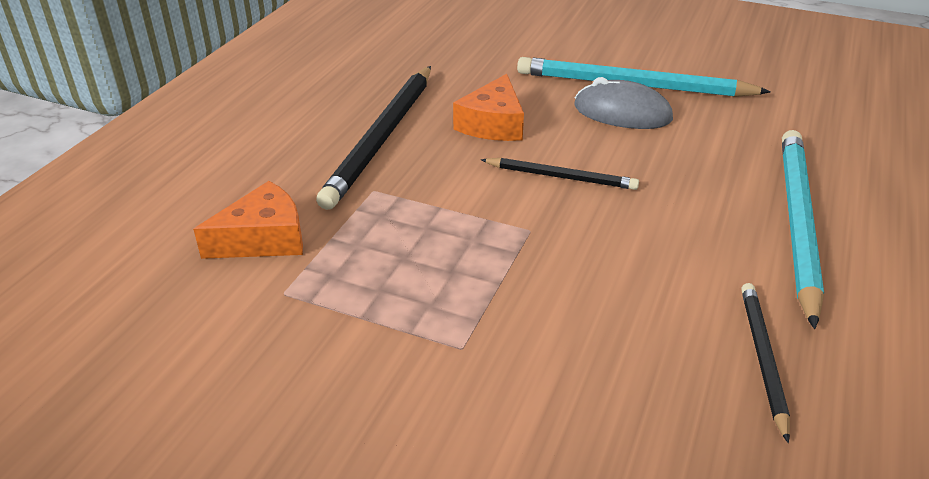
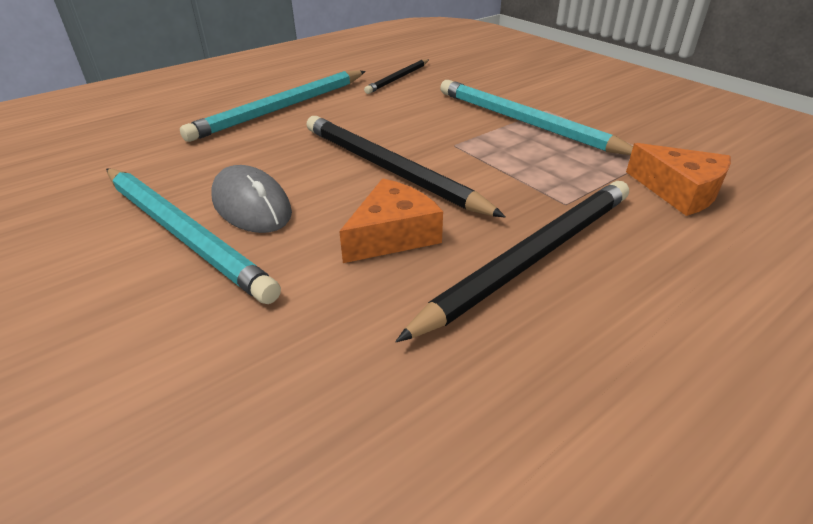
camera: 150 degrees left, 0 degrees up
orange cheese [193,181,303,259] -> orange cheese turned 135 degrees counterclockwise [626,143,731,216]
black pencil [481,158,639,190] -> black pencil [307,116,506,217], size x1.83
none -> turquoise pencil [440,80,633,155]

